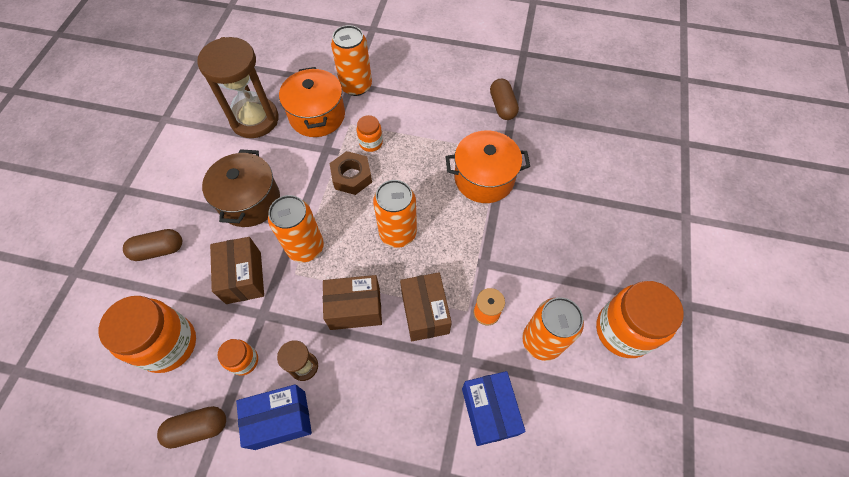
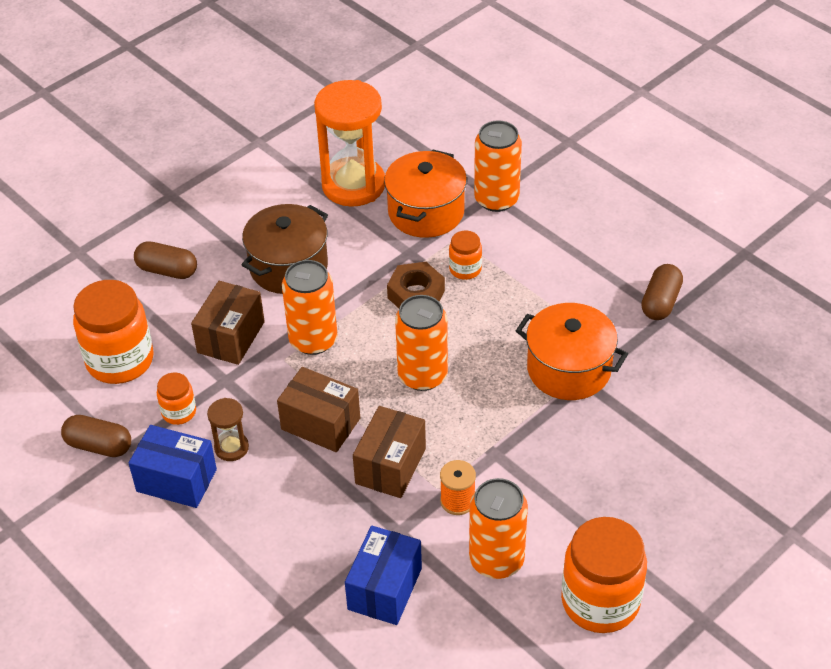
camera: 35 degrees right, 15 degrees down
brown hourglass [197,37,279,138] -> orange hourglass [314,80,385,207]

